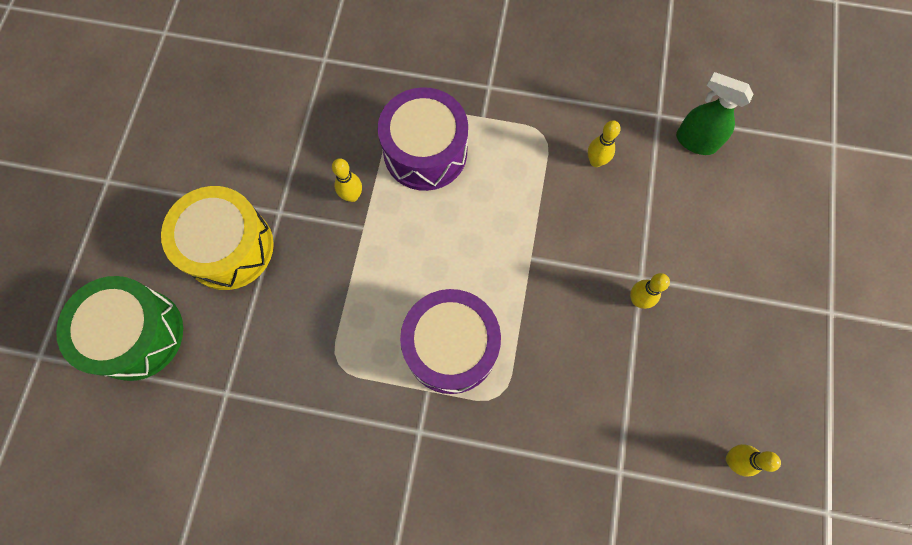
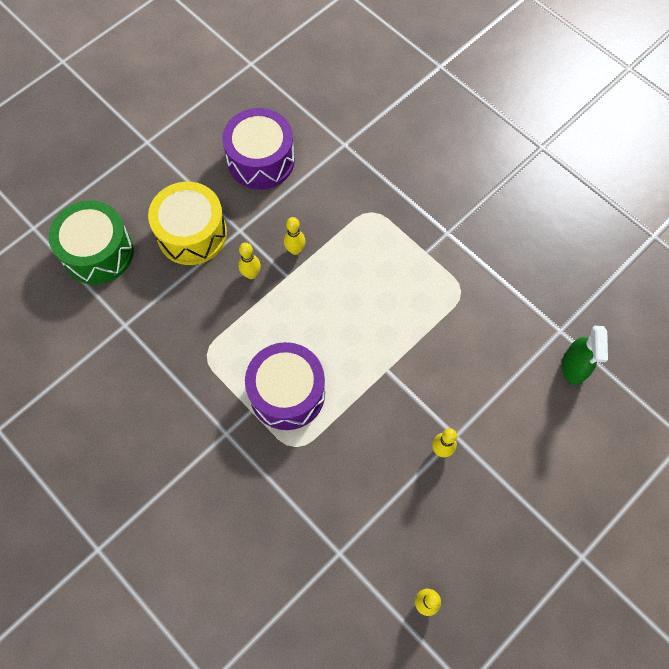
camera: 35 degrees right, 5 degrees down
purple drum [378,87,468,191] -> purple drum moved to [222,108,295,190]
yellow bowling pin [588,120,621,167] -> yellow bowling pin moved to [238,242,261,279]
green spray bottle [676,72,754,155] -> green spray bottle turned 150 degrees counterclockwise [562,326,608,385]

